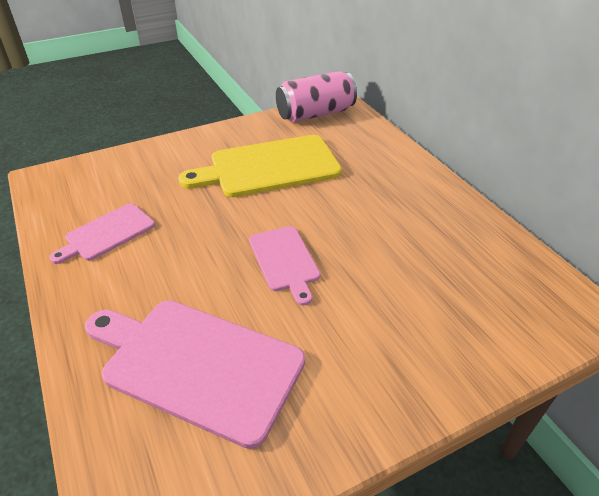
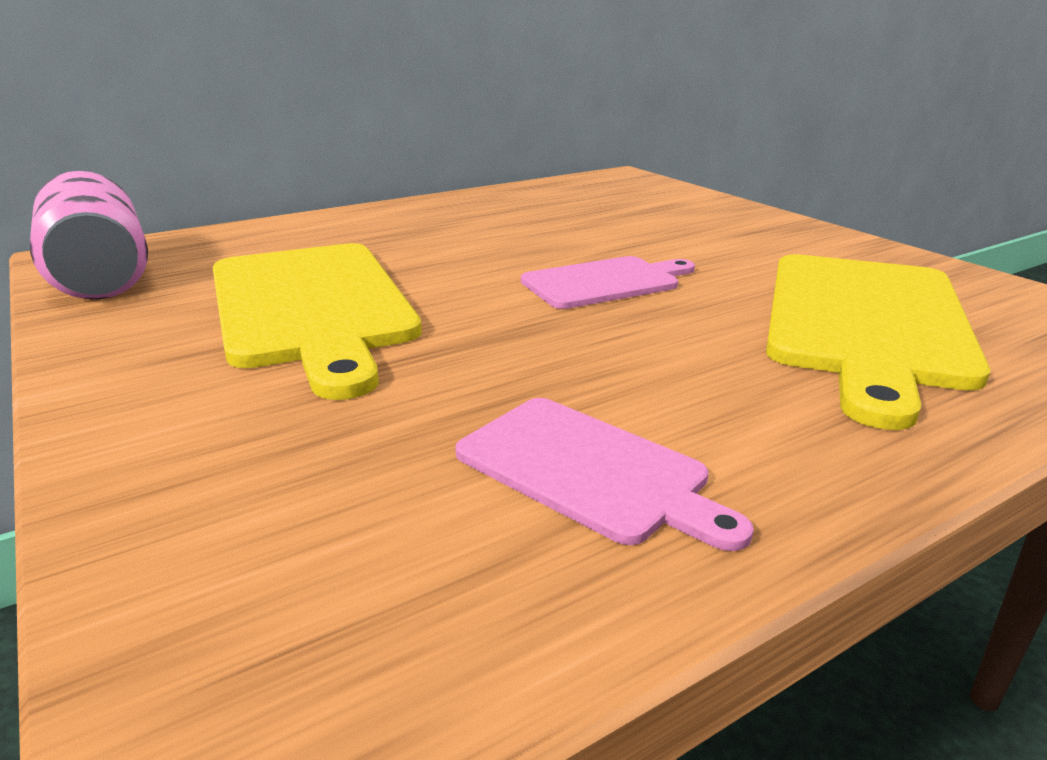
camera: 95 degrees left, 15 degrees down
pink cutting board [85,300,305,449] -> yellow cutting board [766,254,990,430]

